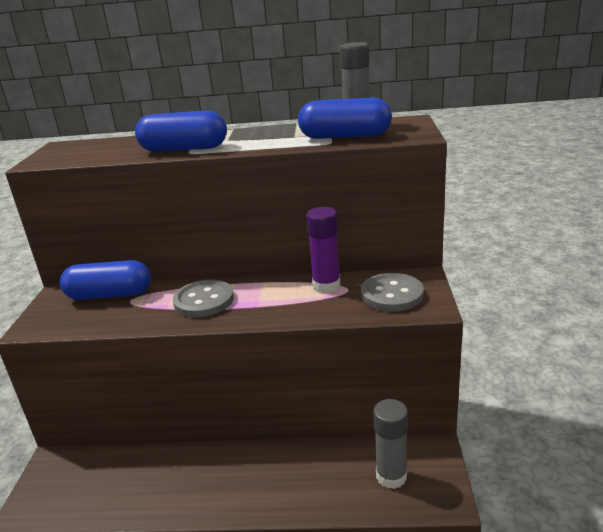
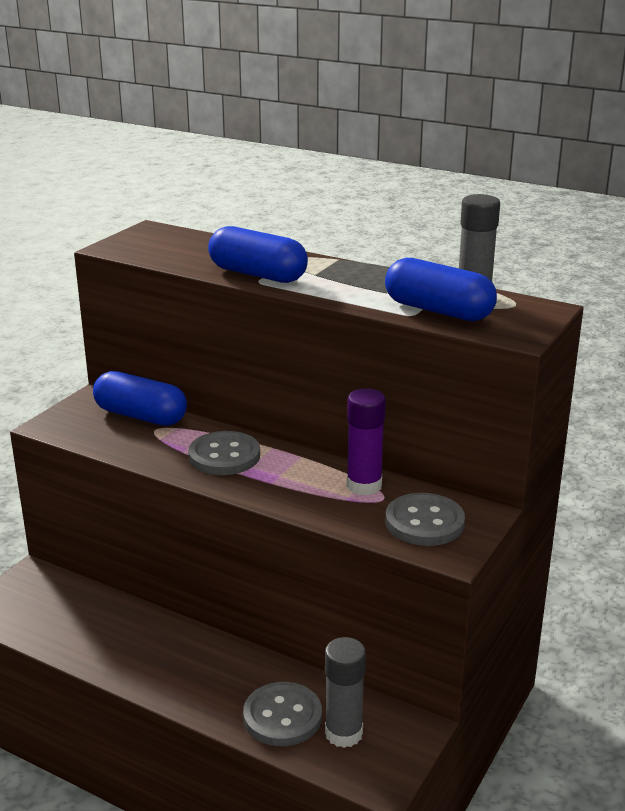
camera: 25 degrees right, 0 degrees up
none -> grey button [243,682,322,746]

